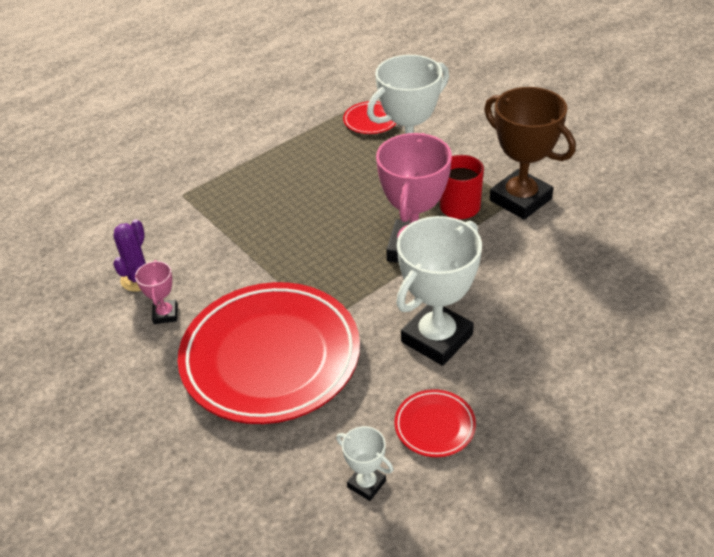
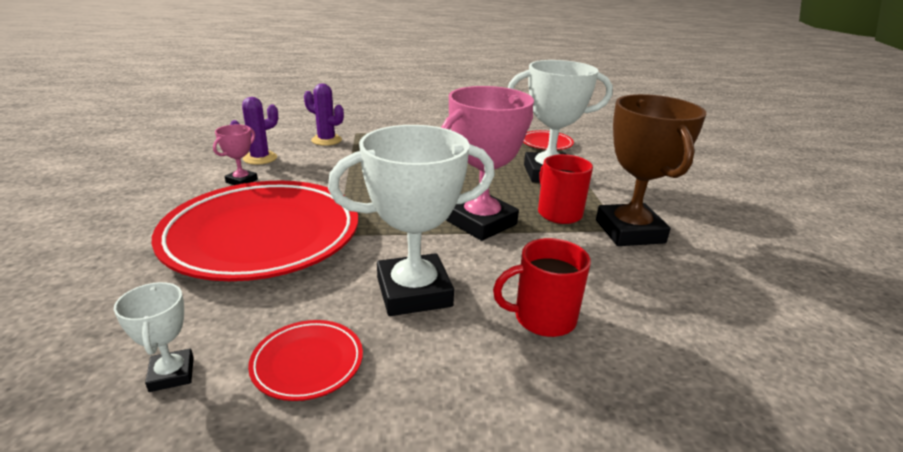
camera: 30 degrees right, 15 degrees down
none -> purple cactus [304,84,344,146]
none -> red mug [493,238,591,337]

